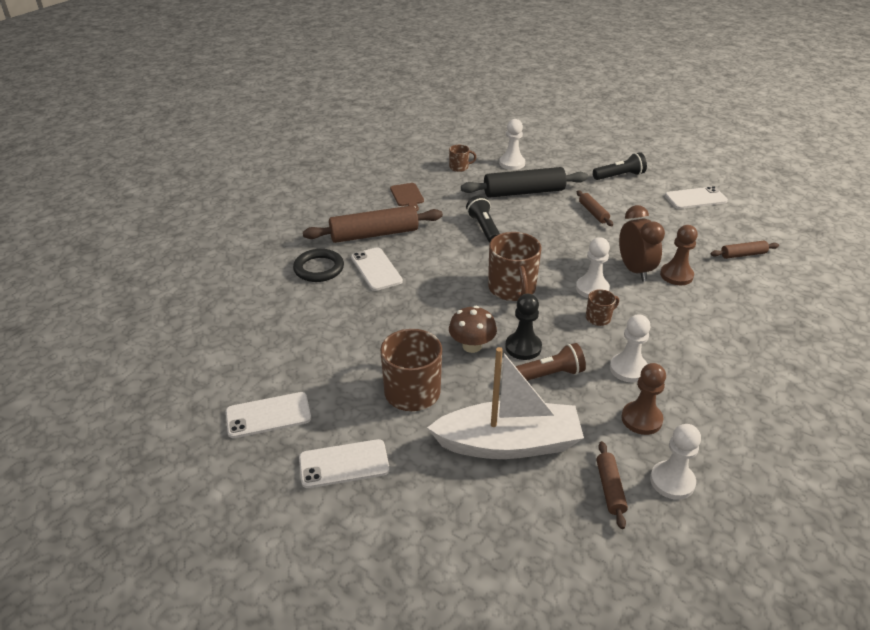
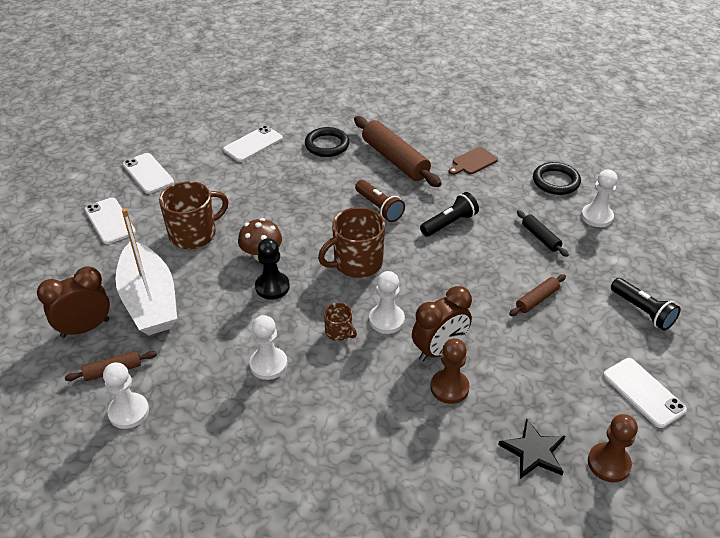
camera: 70 degrees right, 5 degrees up
white phone [351,247,403,291] -> white phone moved to [223,126,283,162]
brown mug [449,145,476,172] -> black ring [533,162,581,195]
black rolling pin [461,167,588,198] -> black rolling pin [517,210,569,257], size x0.50
brown flashlight [515,343,586,381] -> brown flashlight moved to [355,180,405,222]
brown pawn [621,363,666,435] -> brown pawn moved to [588,414,638,482]
brown rolling pin [710,241,779,259] -> black star [498,418,565,479]
none -> brown clock [37,266,110,338]

